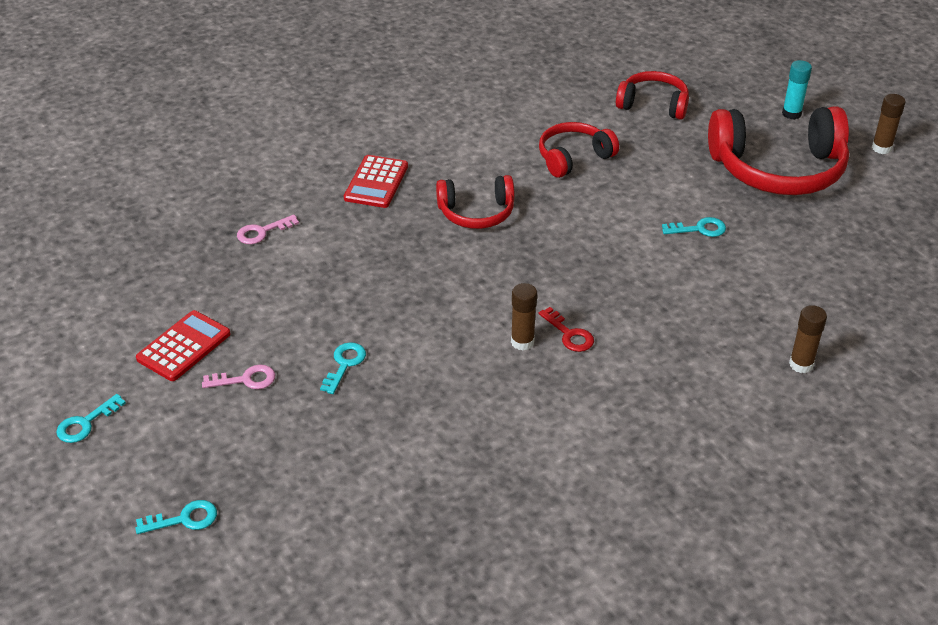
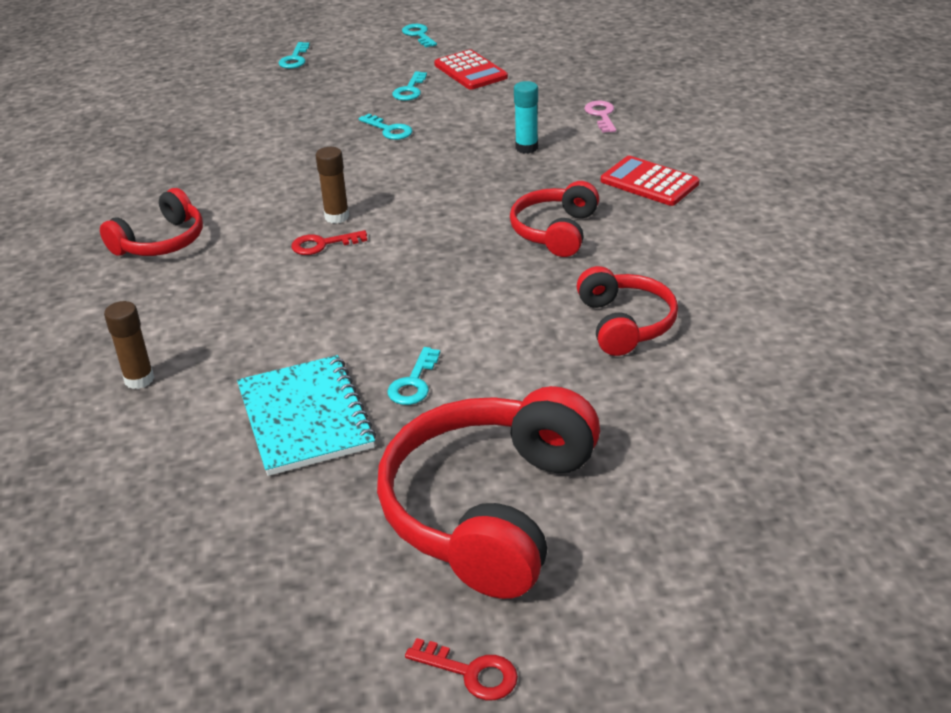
camera: 115 degrees right, 5 degrees down
pink key [202,365,276,389] -> turquoise key [392,71,427,101]
red headphones [616,71,689,120] -> red headphones moved to [100,188,203,256]
turquoise glue stick [782,60,812,119] -> turquoise glue stick moved to [514,81,538,154]
brown glue stick [872,94,905,154] -> red key [405,638,518,700]
none -> turquoise notebook [237,355,376,476]

